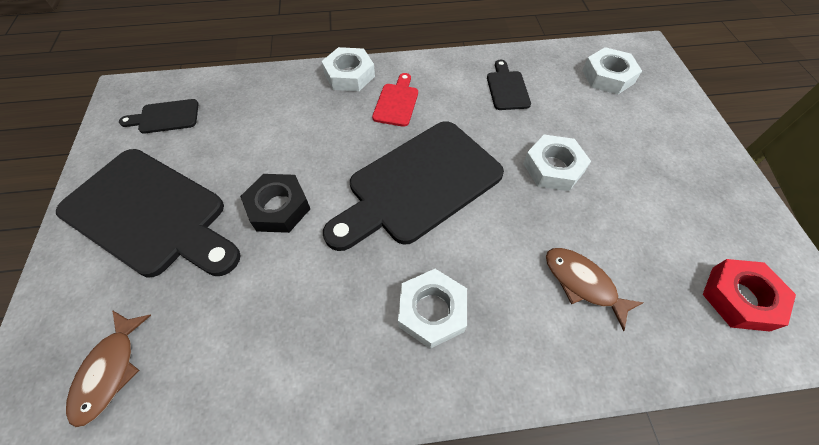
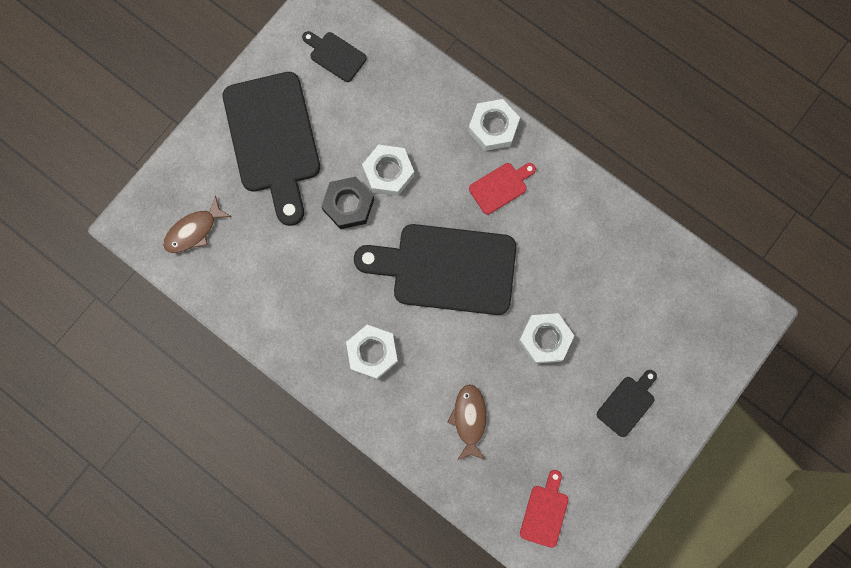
camera: 45 degrees right, 20 degrees up
black cutting board [487,60,531,110] -> black cutting board moved to [597,370,657,437]
white nut [582,47,642,94] -> white nut moved to [362,145,414,196]
red nut [702,259,796,332] -> red cutting board [520,470,569,548]

